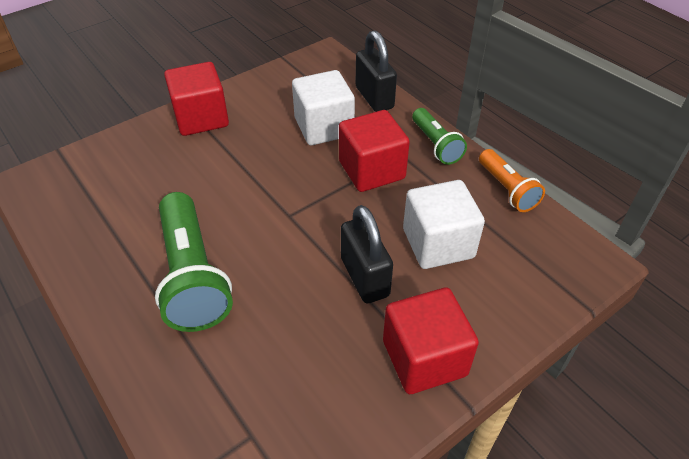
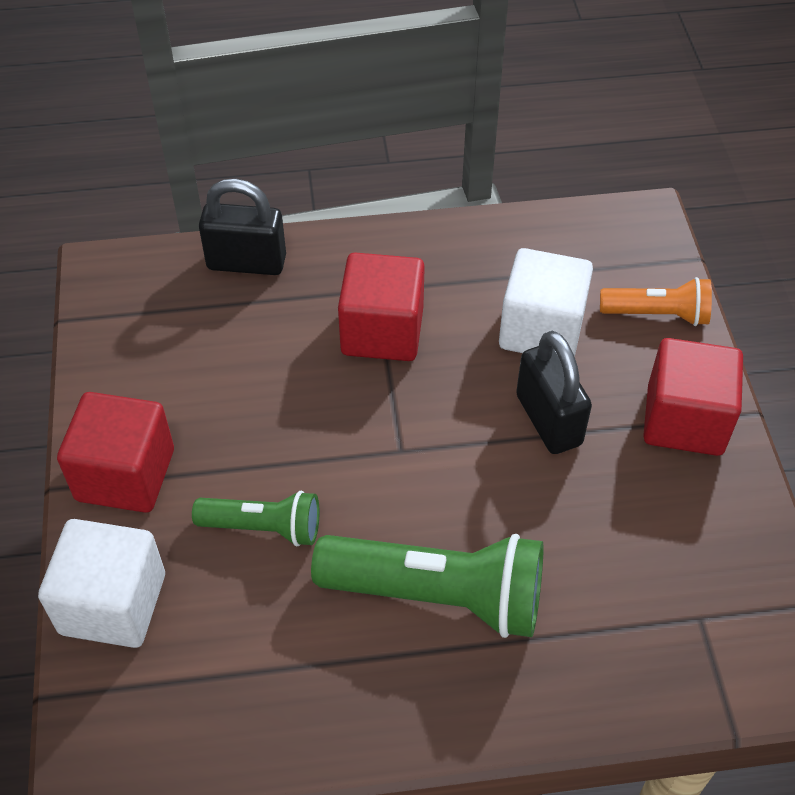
camera: 60 degrees left, 5 degrees up
white cube [292,70,355,145] -> white cube moved to [38,519,165,648]
black padlock [341,205,393,303] -> black padlock turned 60 degrees clockwise [516,331,592,454]
green flashlight [412,108,467,165] -> green flashlight moved to [192,491,319,546]
orange flashlight [479,149,545,212] -> orange flashlight moved to [600,277,712,326]

